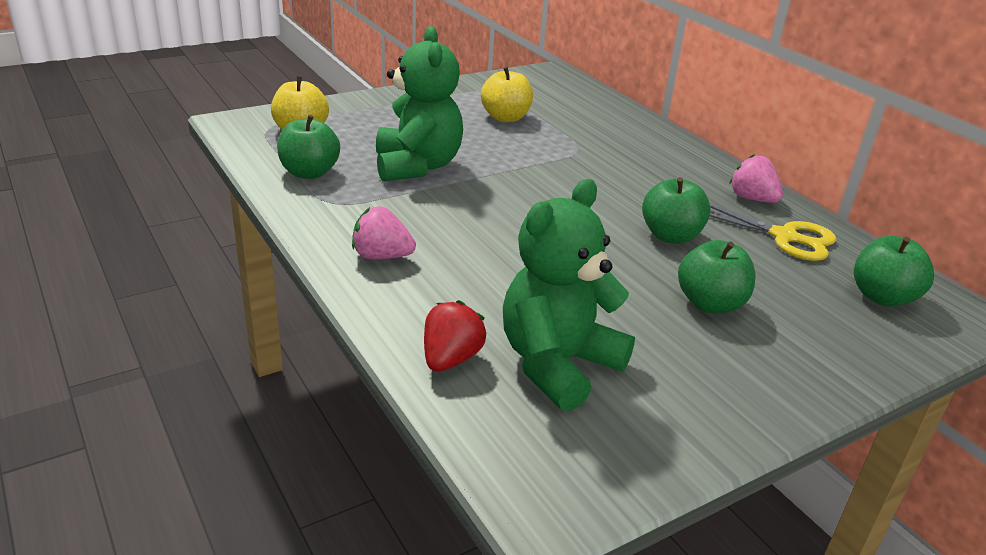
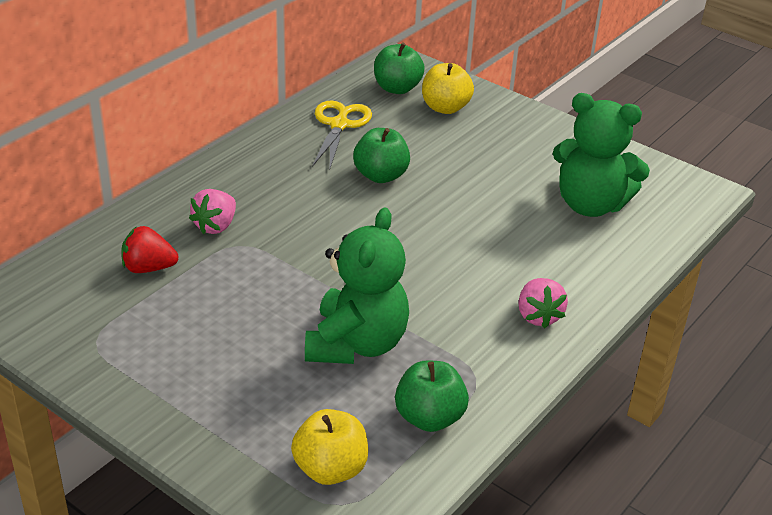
camera: 110 degrees left, 5 degrees up
green teddy bear [376,26,463,181] -> green teddy bear turned 135 degrees clockwise [305,207,409,364]
red strawberry [424,300,486,372] -> red strawberry moved to [122,226,179,273]
yellow apple [481,67,533,122] -> yellow apple moved to [422,63,474,114]
green apple [678,240,755,314] -> none
pink strawberry [729,154,783,203] -> pink strawberry moved to [189,189,236,234]

